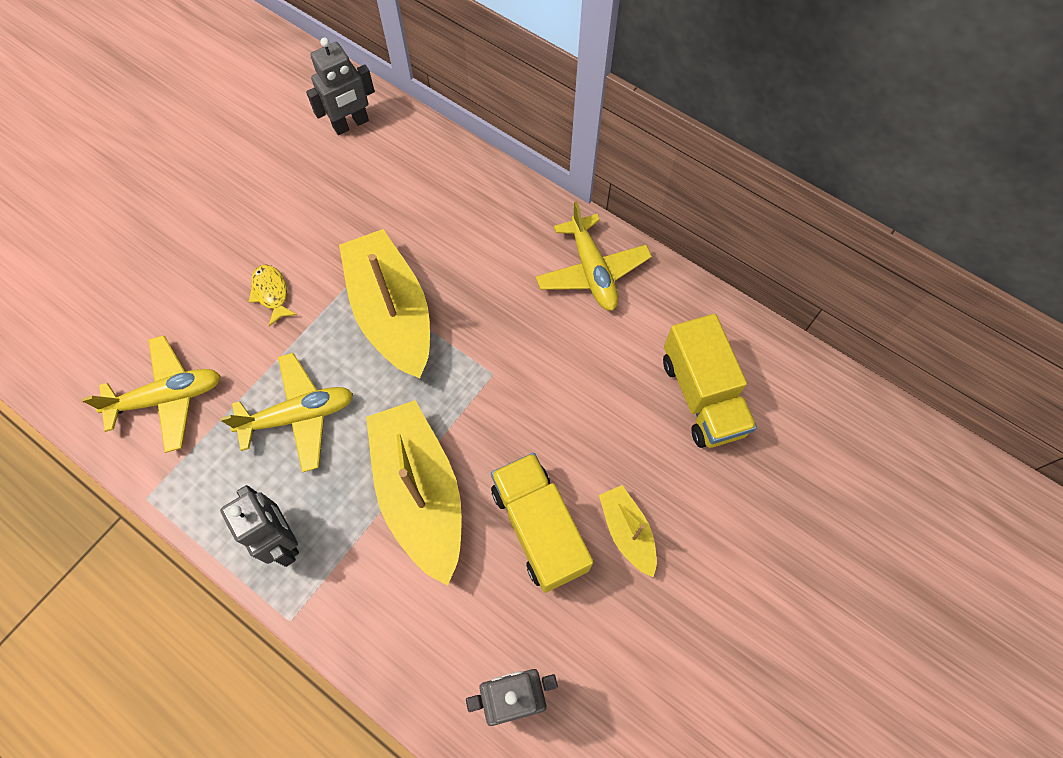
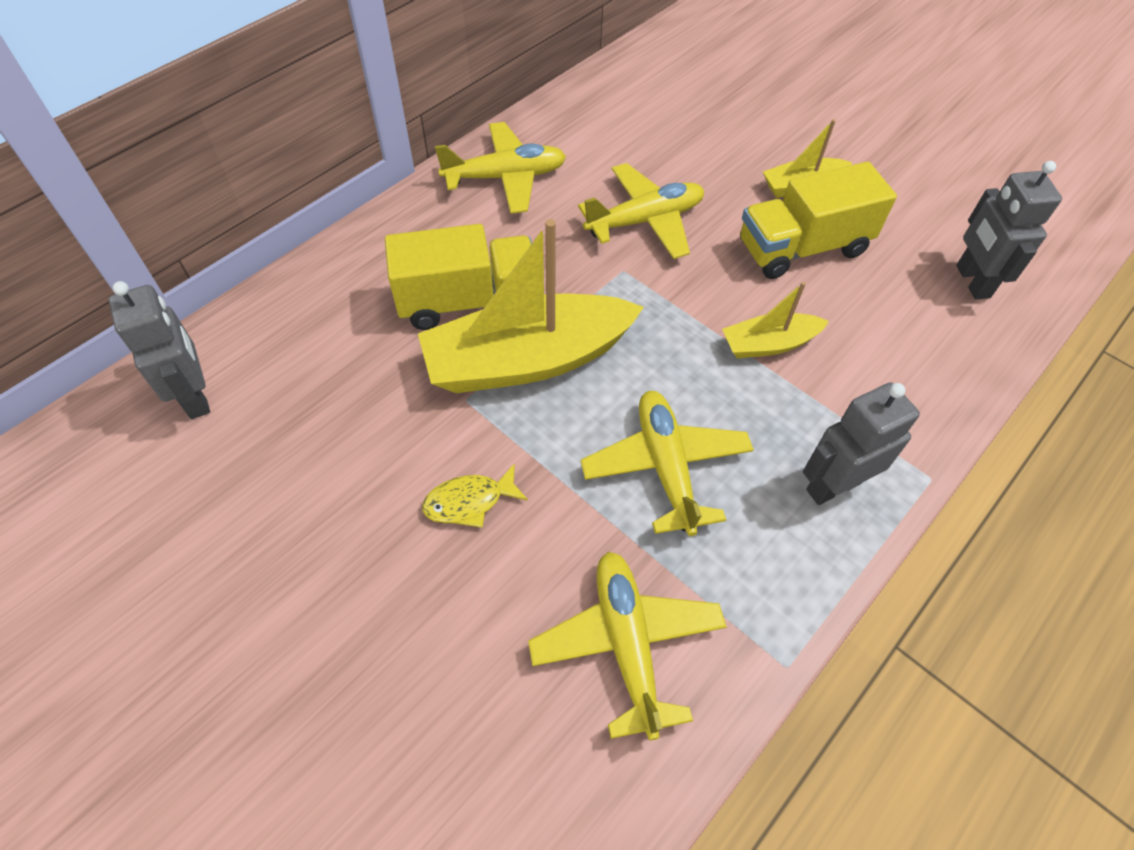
camera: 85 degrees left, 10 degrees down
yellow boat [366,400,462,586] -> yellow boat [722,282,829,358], size x0.50
yellow truck [663,314,757,448] -> yellow truck moved to [385,224,532,330]
none -> yellow plane [578,163,704,259]

